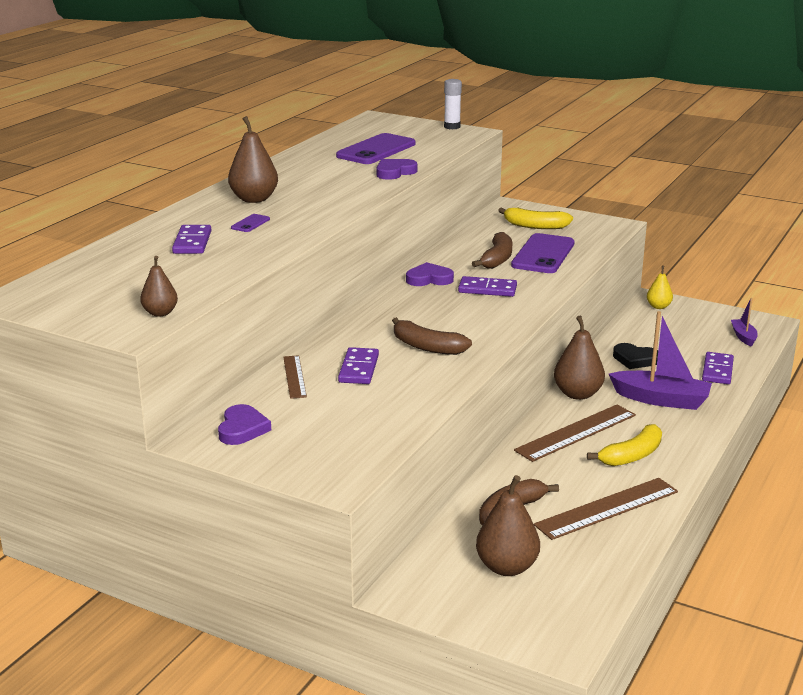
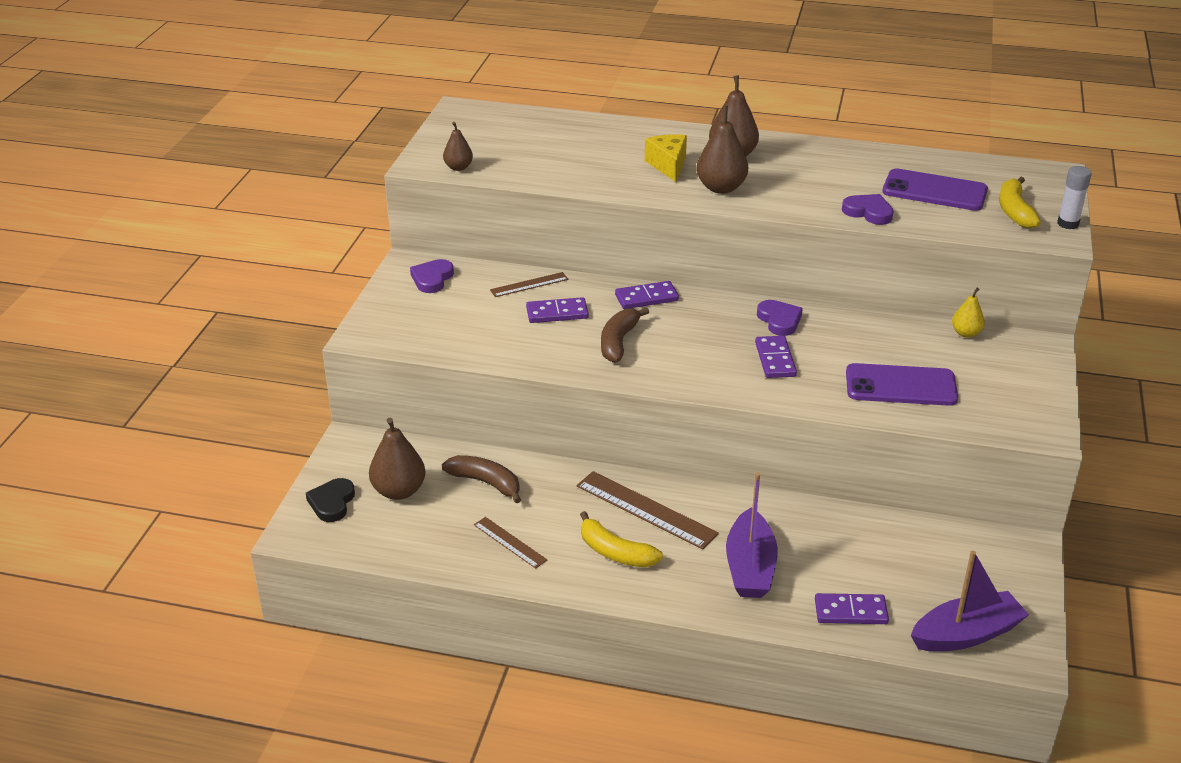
camera: 75 degrees right, 10 degrees up
purple domino [172,225,211,254] -> purple domino moved to [615,281,679,309]
purple heart [218,404,271,445] -> purple heart turned 120 degrees clockwise [410,259,454,293]
purple phone [231,214,270,232] -> yellow cheese [645,134,687,182]
brown banana [472,232,512,269] -> none
yellow banana [498,208,573,229] -> yellow banana moved to [999,177,1041,229]
brown ruler [534,478,678,540] -> brown ruler [474,517,547,569], size x0.57
brown pear [554,315,605,400] -> brown pear moved to [697,106,748,194]
black heart [613,343,658,369] -> black heart moved to [306,478,355,522]
yellow pear [647,266,673,309] -> yellow pear moved to [952,287,985,338]
purple boat [731,298,758,347] -> purple boat [911,551,1029,652], size x1.90

